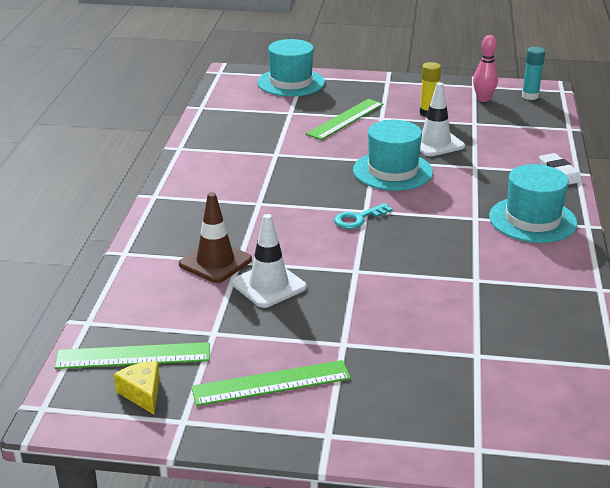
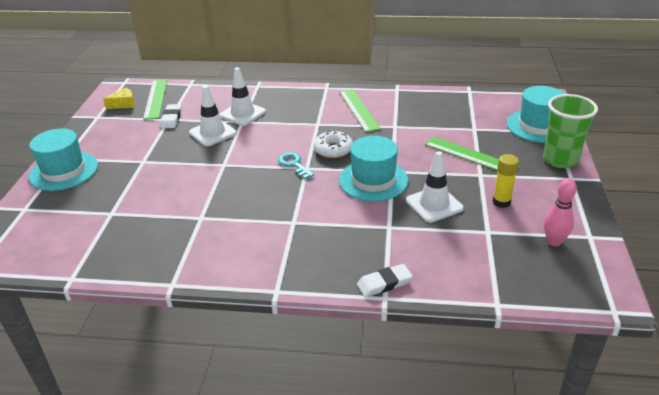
camera: 90 degrees right, 5 degrees up
brown traffic cone [179,192,252,283] -> white traffic cone [220,67,266,126]
green ruler [191,360,351,406] -> green ruler moved to [339,89,381,132]
turquoise hat [489,164,577,243] -> turquoise hat moved to [29,128,98,191]
turquoise glue stick [522,47,545,100] -> none
none -> white eraser [160,104,182,128]
none -> white donut [314,130,353,158]
none -> green cup [543,94,598,168]

